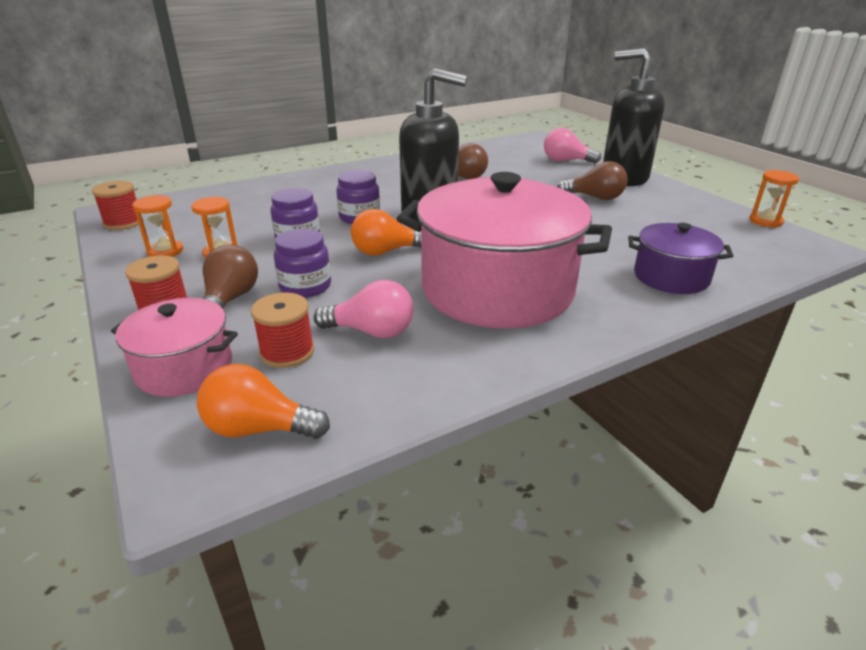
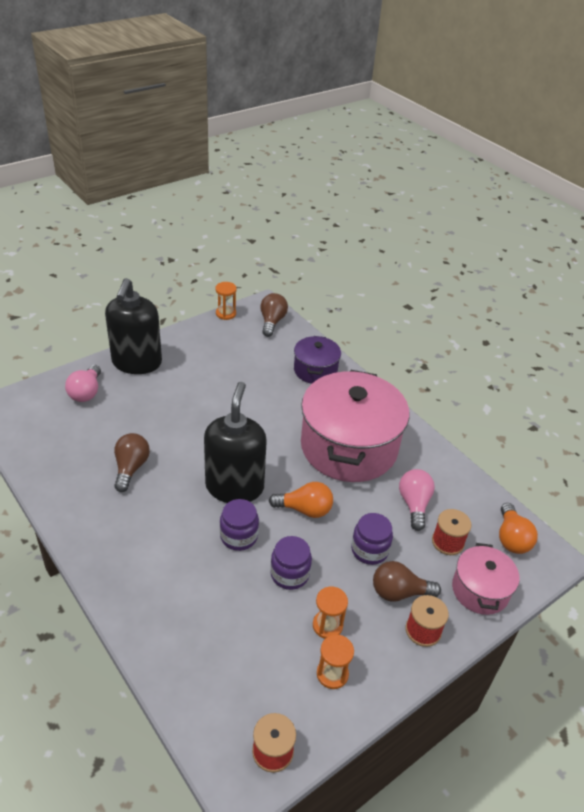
camera: 100 degrees left, 10 degrees up
orange light bulb [351,209,421,256] -> orange light bulb turned 60 degrees counterclockwise [269,482,333,518]
brown light bulb [557,161,628,200] -> brown light bulb moved to [260,293,288,337]

